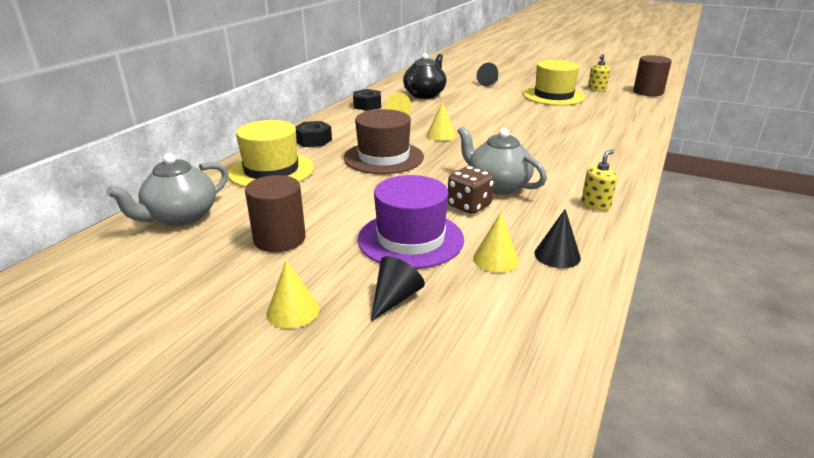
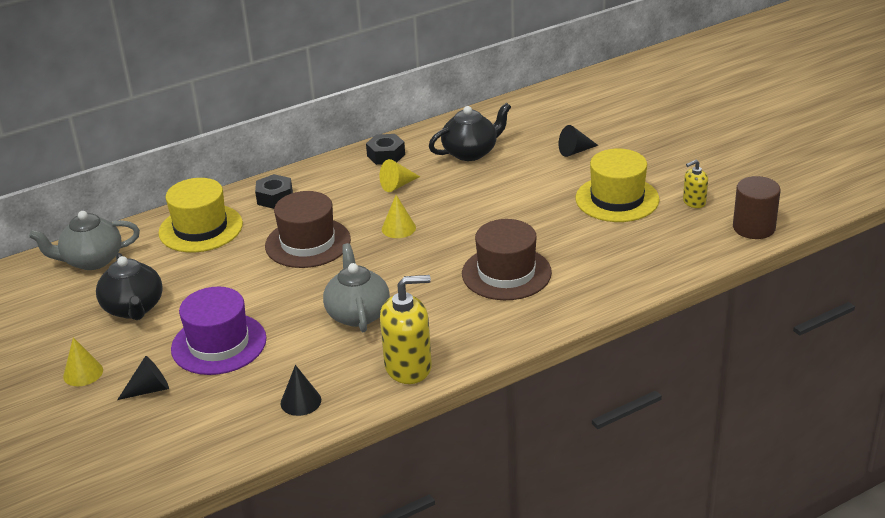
camera: 35 degrees right, 5 degrees up
brown cylinder [245,175,306,252] -> black teapot [96,253,163,320]
brown dice [448,166,494,214] -> none
yellow cone [473,212,519,273] -> none
yellow soap dispenser [581,150,617,210] -> yellow soap dispenser [380,275,432,384], size x1.89
none -> brown hat [462,219,552,300]

